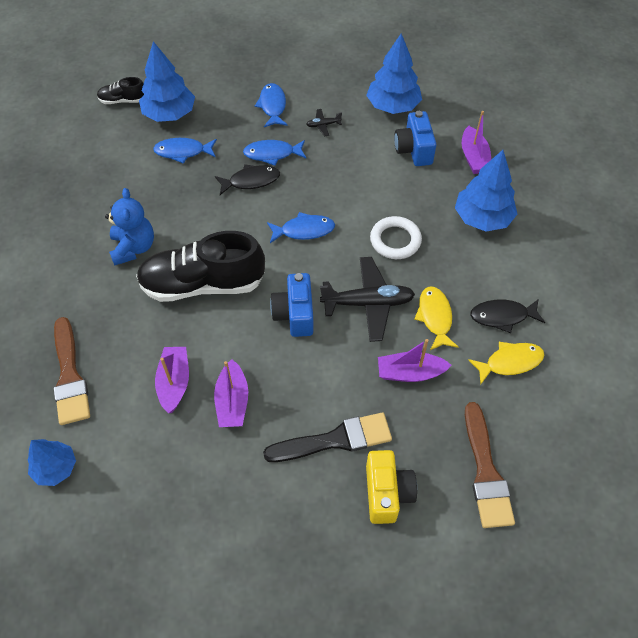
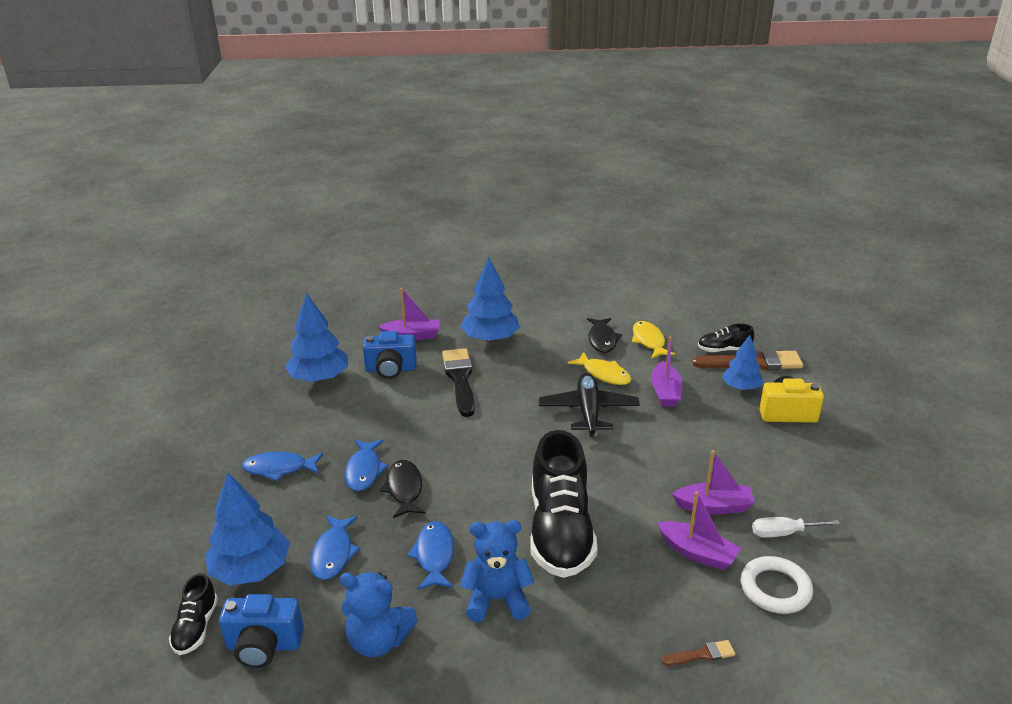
camera: 85 degrees left, 25 degrees down
blue tree [28,439,76,486] -> blue tree moved to [722,335,763,390]
brown brush [53,317,90,425] -> brown brush [662,640,735,665], size x0.46
purple boat [155,347,189,413] -> purple boat turned 150 degrees counterclockwise [657,491,741,570]
black brush [263,412,392,462] -> black brush moved to [442,348,475,417]
blue fish [267,212,335,243] -> blue fish moved to [407,521,454,590]
blue camera [270,273,314,337] -> blue camera moved to [219,594,304,668]
black plane [306,109,342,136] -> none
white ring [370,216,422,259] -> white ring moved to [741,556,813,614]
yellow fish [414,286,458,350] -> yellow fish turned 135 degrees counterclockwise [567,352,631,385]
none -> blue teddy bear [340,572,418,657]
none -> black shoe [698,324,754,352]
none -> white screwdriver [752,517,840,538]

